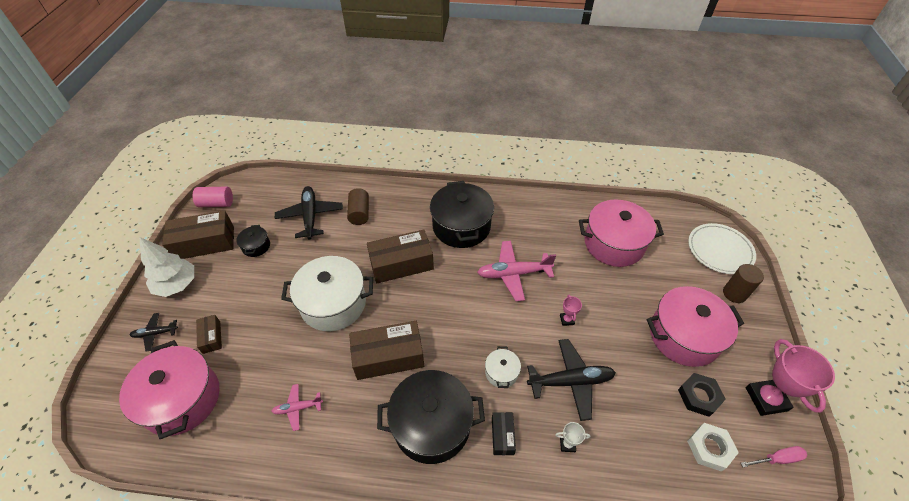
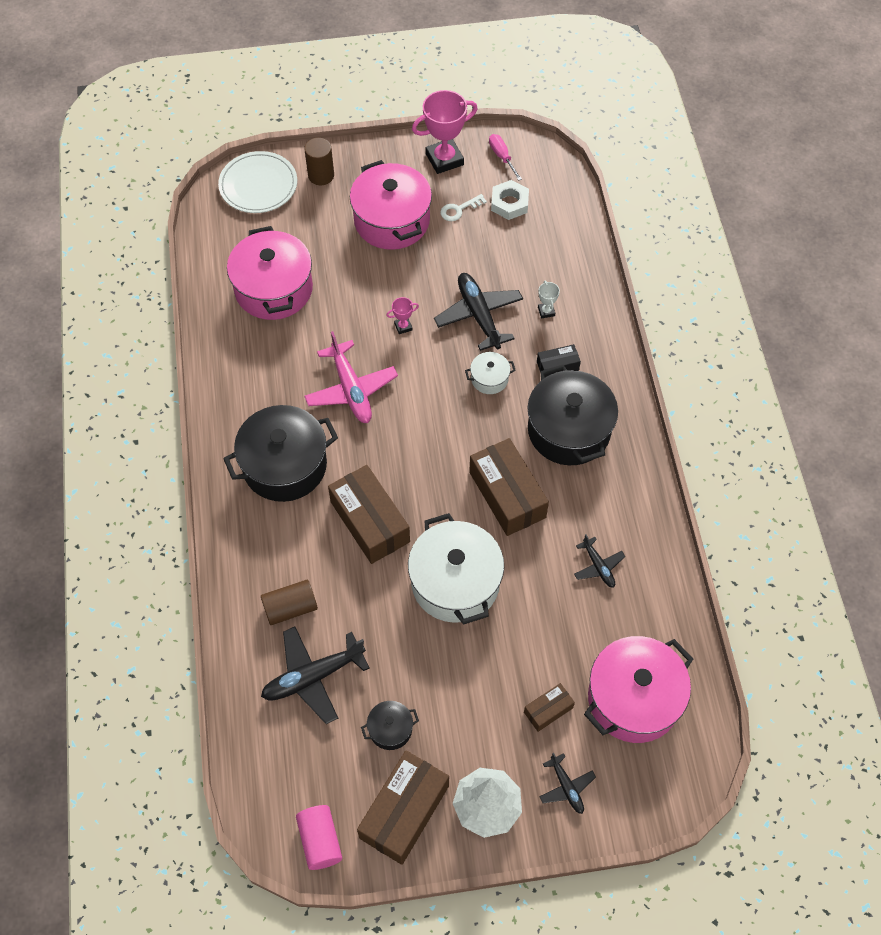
camera: 105 degrees left, 10 degrees up
brown box [162,210,234,259] -> brown box turned 60 degrees clockwise [357,750,449,865]
pink plane [271,384,323,431] -> black plane [574,534,625,588]
black nut [678,373,726,417] -> white key [440,194,487,221]

